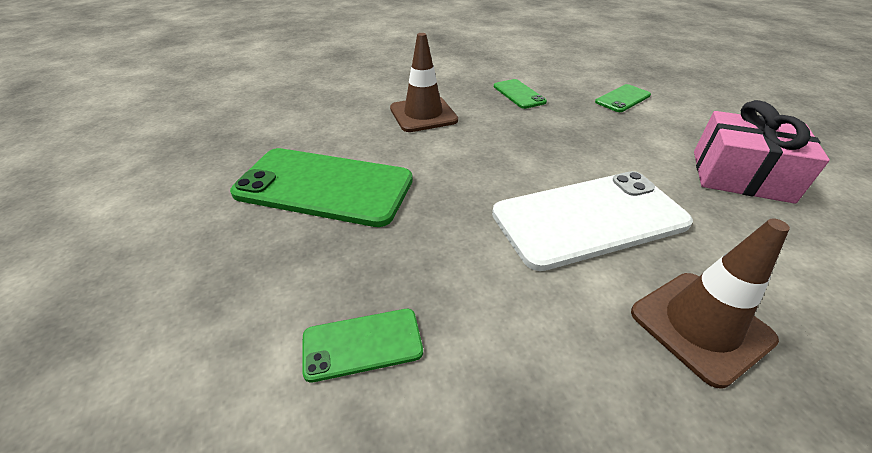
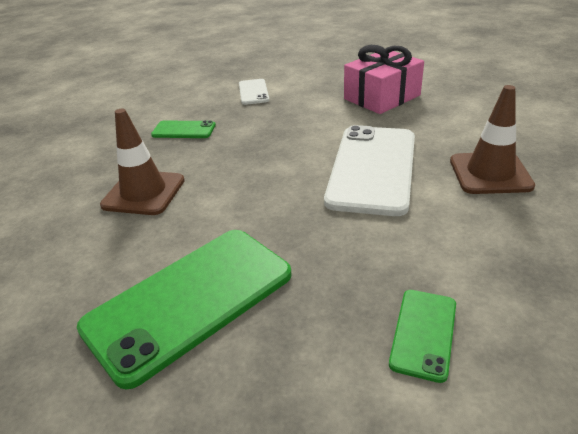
camera: 55 degrees left, 5 degrees down
green phone [595,84,651,112] -> white phone [239,79,269,105]

